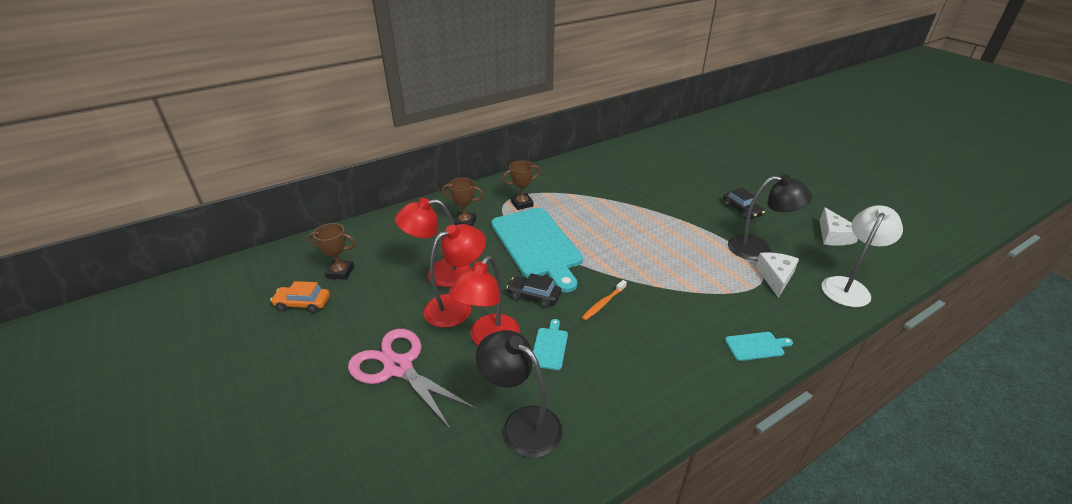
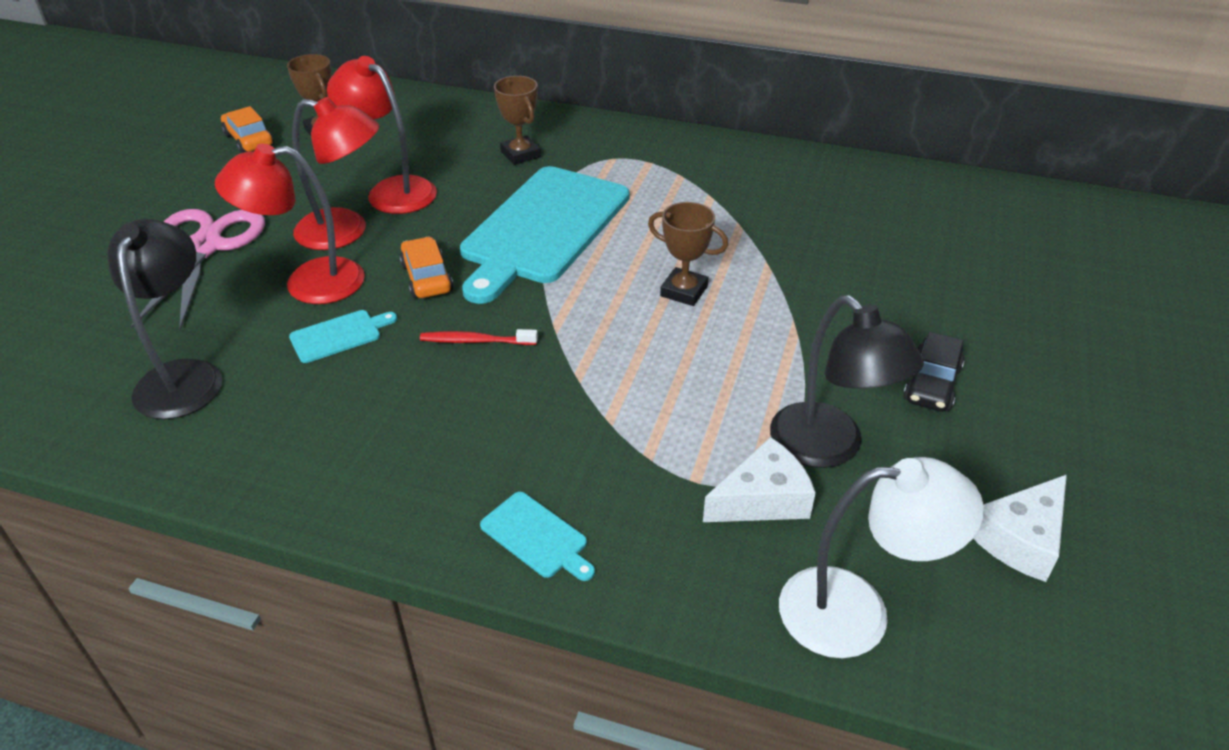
camera: 50 degrees right, 5 degrees up
brown trophy [502,160,541,210] -> brown trophy moved to [648,202,728,306]
black car [507,273,561,308] -> orange car [399,237,453,298]
orange toothbrush [582,280,627,321] -> red toothbrush [420,329,538,345]

